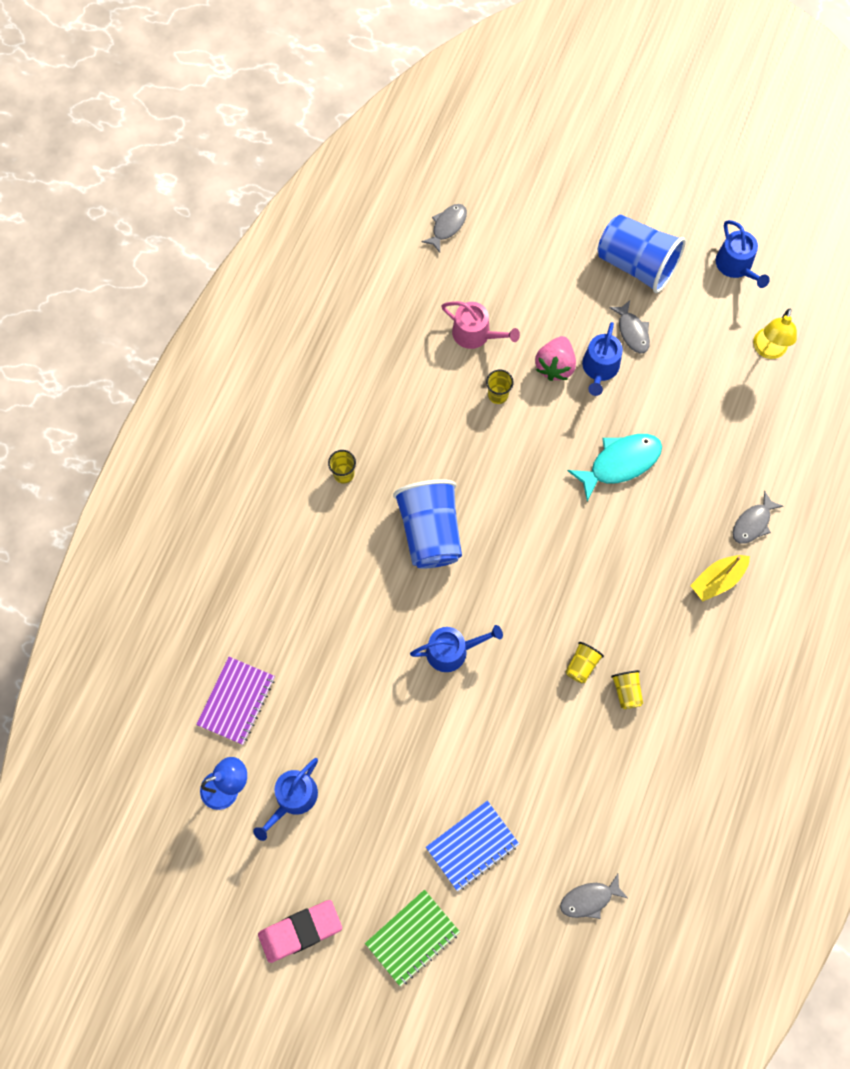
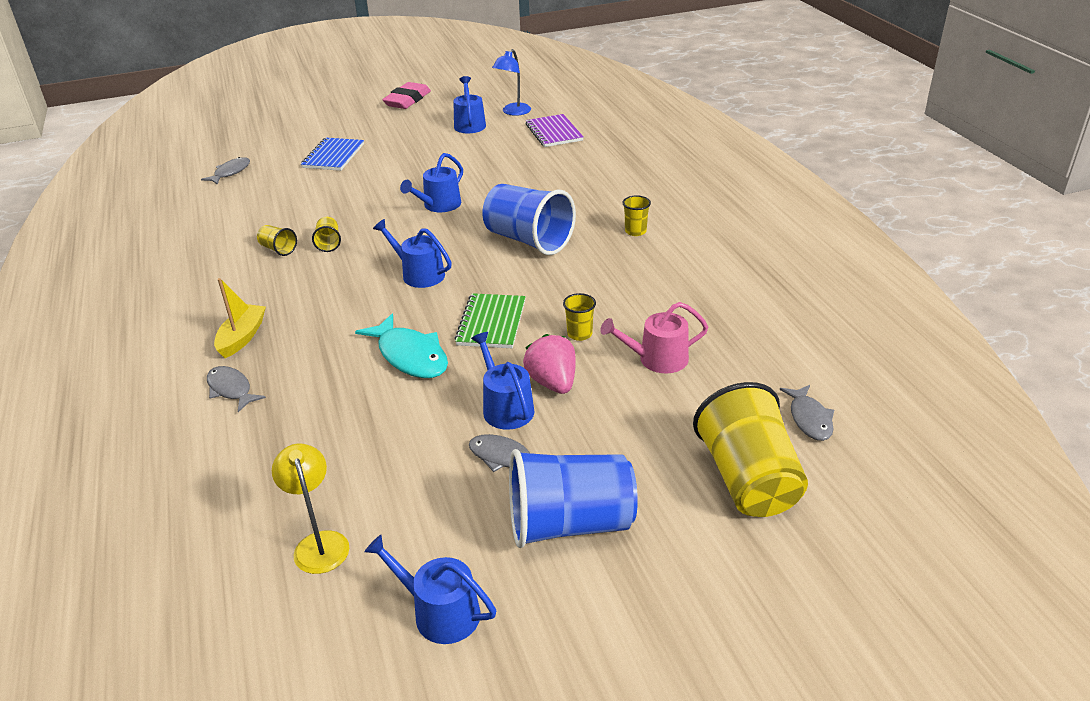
camera: 140 degrees right, 35 degrees down
green notebook [365,890,460,987] -> green notebook moved to [454,293,526,348]
turquoise fish [567,434,662,501] -> turquoise fish turned 60 degrees counterclockwise [355,314,448,378]
grey fish [733,491,783,544] -> grey fish turned 45 degrees counterclockwise [207,366,266,412]
none -> blue watering can [373,219,452,288]
none -> yellow cup [693,382,808,517]

